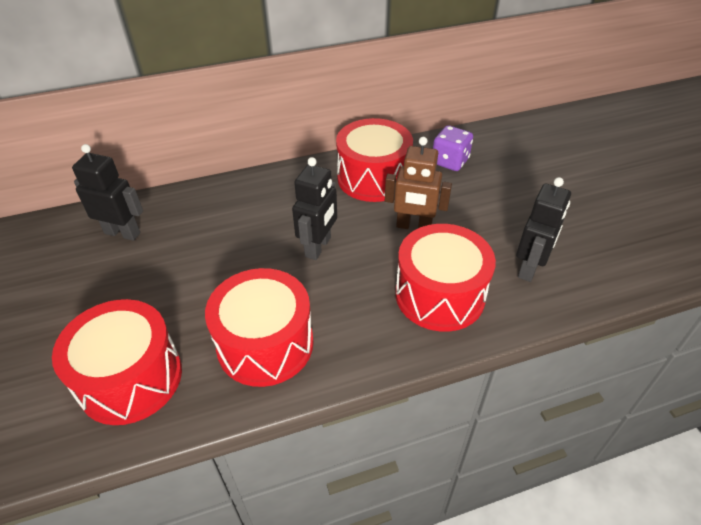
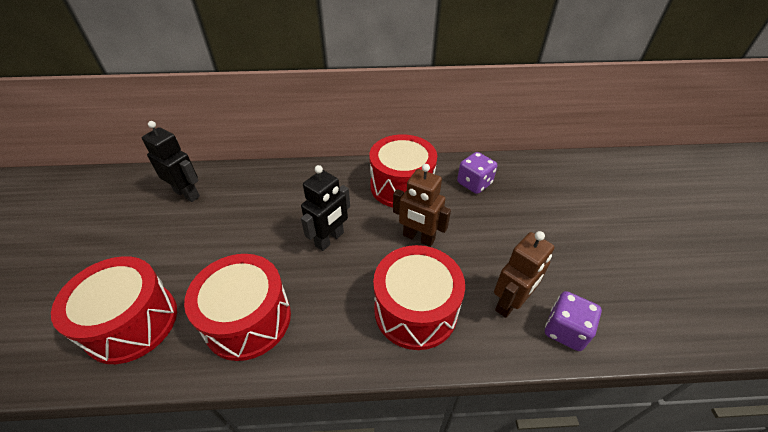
camera: 15 degrees right, 0 degrees up
black robot [516,177,571,282] -> brown robot [494,231,554,318]
none -> purple dice [545,291,602,351]

